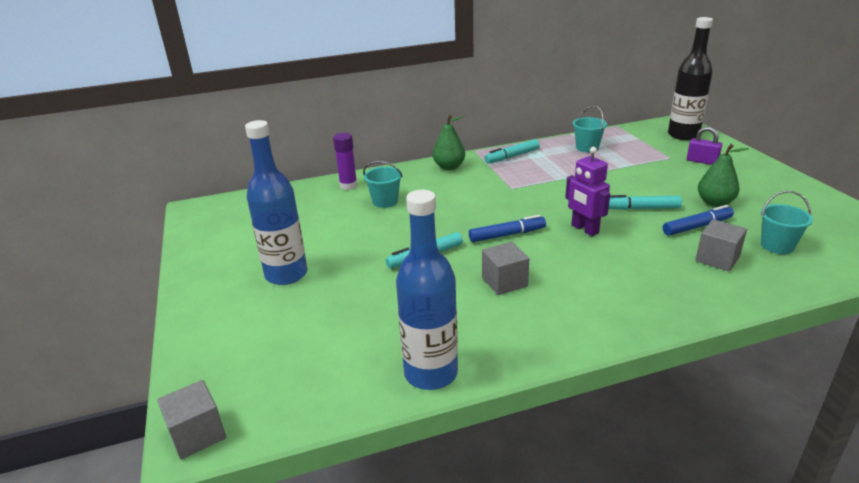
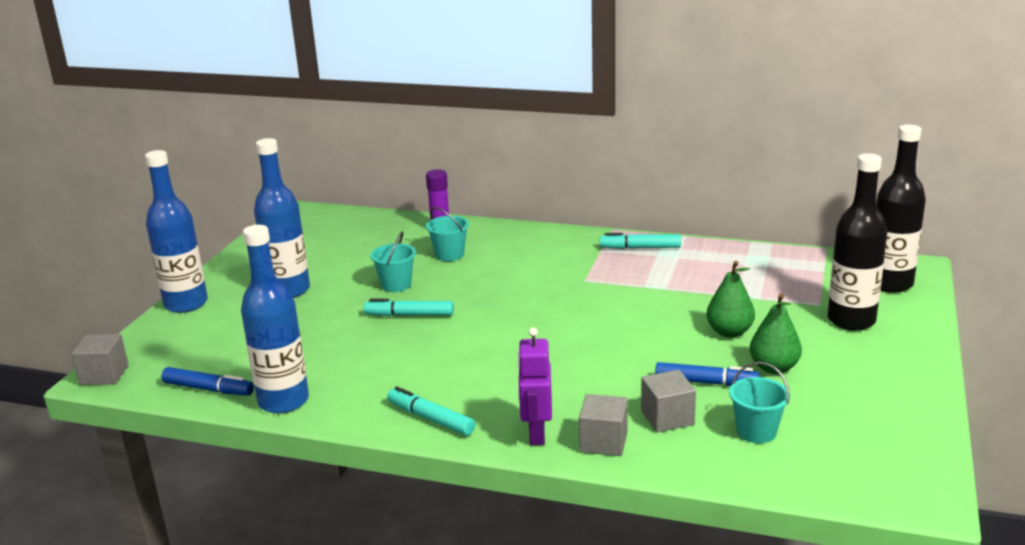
camera: 35 degrees right, 5 degrees down
green pear [433,114,465,170] -> green pear moved to [706,261,755,338]
blue marker [469,215,546,242] -> blue marker moved to [162,367,254,396]
grey cube [482,242,529,295] -> grey cube moved to [579,394,628,456]
purple robot [565,147,610,236] -> purple robot moved to [517,327,552,445]
turquoise bucket [573,106,607,152] -> turquoise bucket moved to [370,231,416,292]
turquoise marker [609,195,682,210] -> turquoise marker moved to [387,386,475,436]
purple padlock [687,127,722,165] -> black bottle [828,153,887,331]
none -> blue bottle [145,150,208,313]

